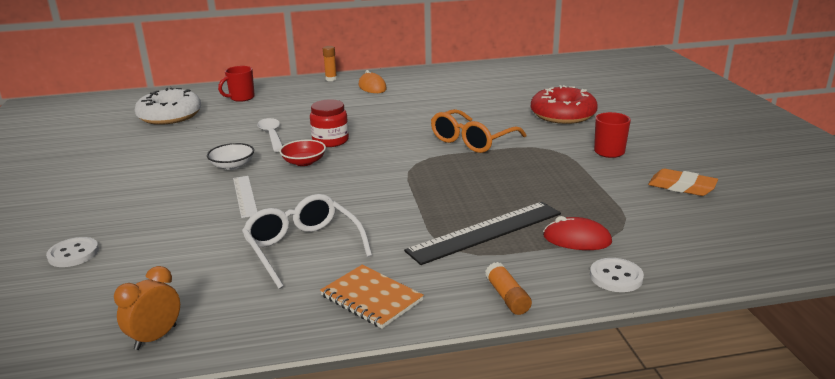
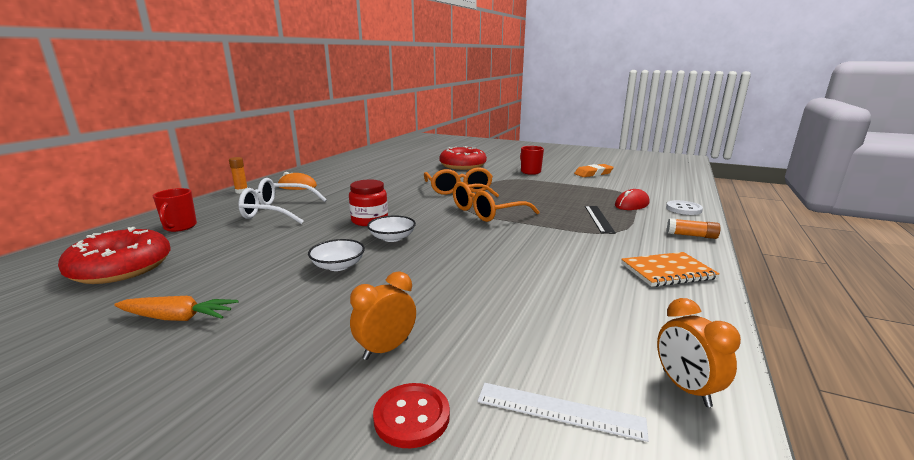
camera: 55 degrees left, 5 degrees down
white button [46,237,99,267] -> red button [373,383,450,448]
white donut [135,87,201,125] -> red donut [58,227,170,284]
white ruler [233,176,258,218] -> white ruler moved to [478,383,649,442]
white glasses [242,194,372,289] -> white glasses moved to [238,178,327,224]
white spoon [257,118,283,152] -> none
red bowl [279,140,326,166] -> white bowl [367,216,416,242]
black ruler [404,202,561,265] -> black ruler [585,206,616,234], size x0.59
none -> orange carrot [114,296,238,321]
none -> orange clock [350,271,416,360]
none -> orange glasses [453,182,539,222]

